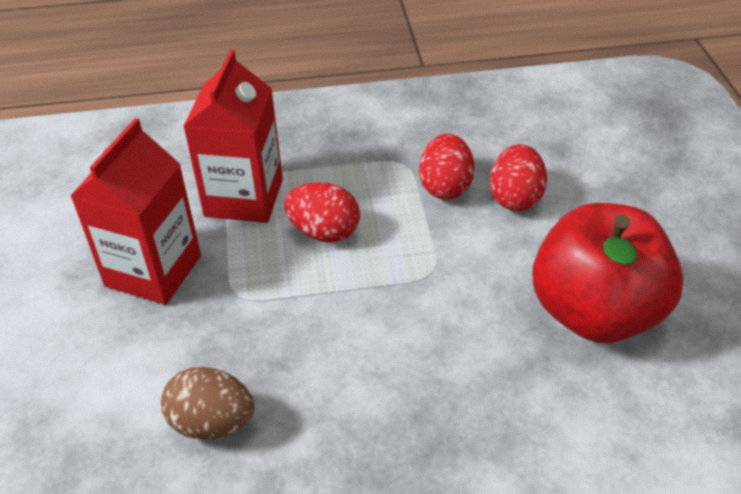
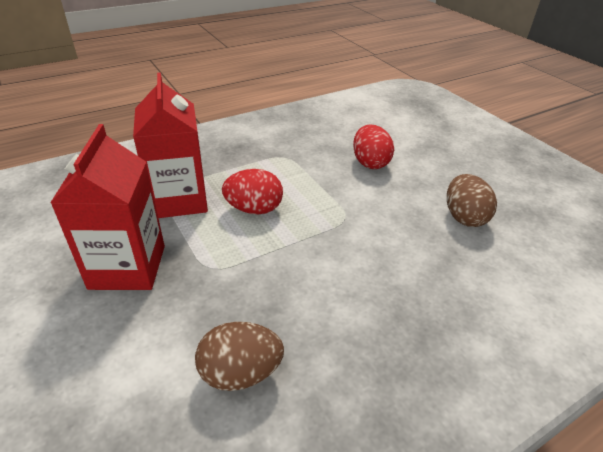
camera: 25 degrees left, 5 degrees down
red egg [419,134,475,200] -> none
red apple [532,203,684,343] -> brown egg [447,174,497,227]

